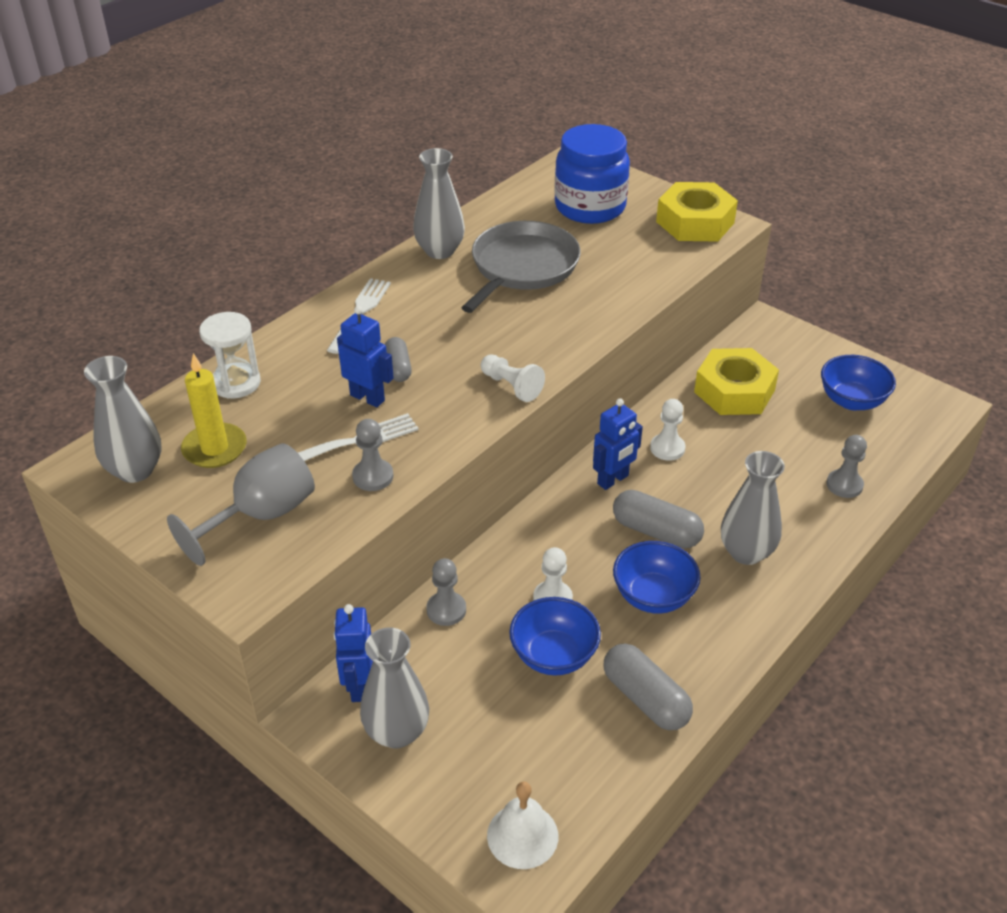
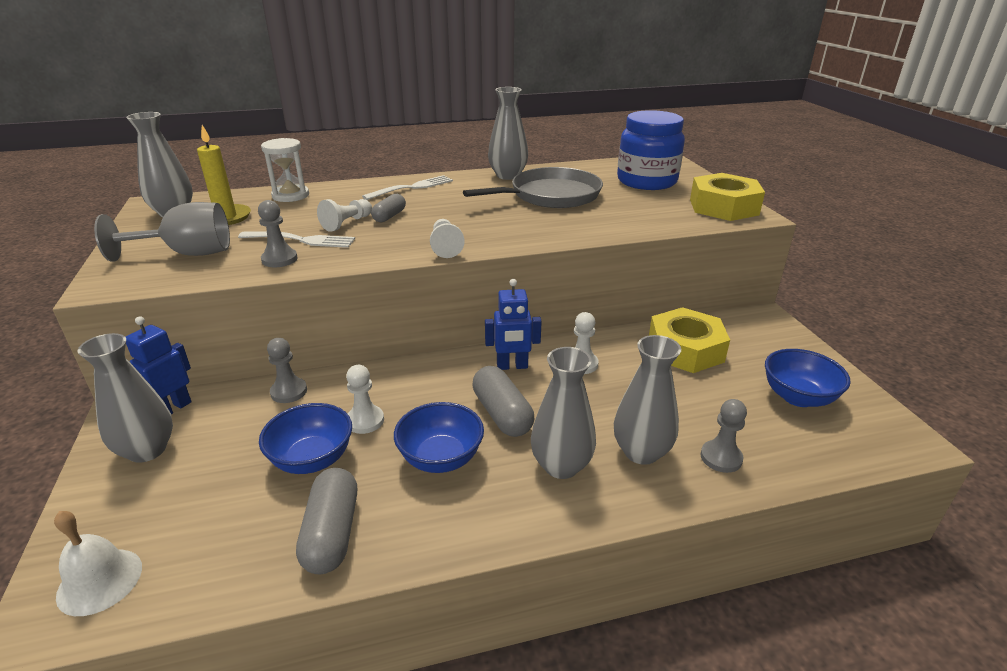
camera: 35 degrees right, 10 degrees down
blue robot [337,306,394,407] -> white pawn [317,199,372,232]
none -> grey vase [614,335,681,465]

